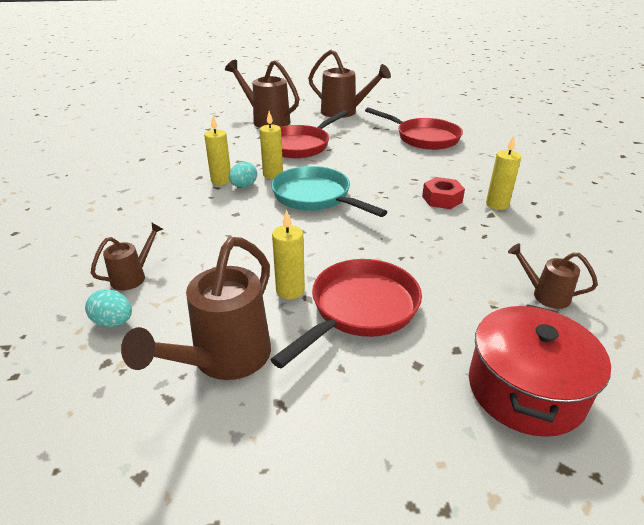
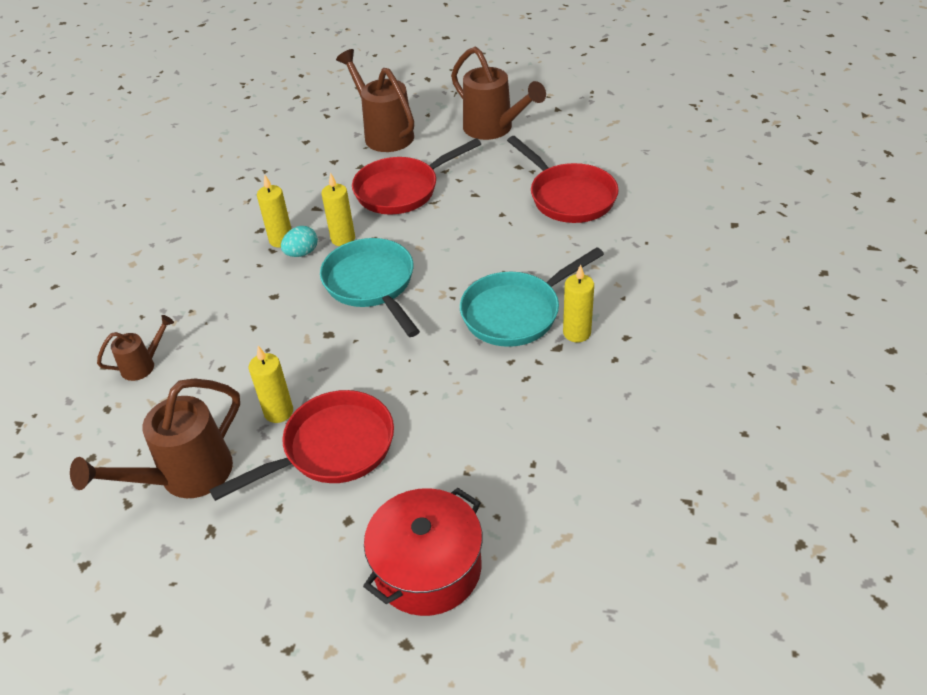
camera: 20 degrees right, 10 degrees up
turquoise egg [85,289,132,327] -> none
red nut [422,177,465,209] -> turquoise pan [460,247,604,347]
brown watering can [508,243,598,309] -> none

